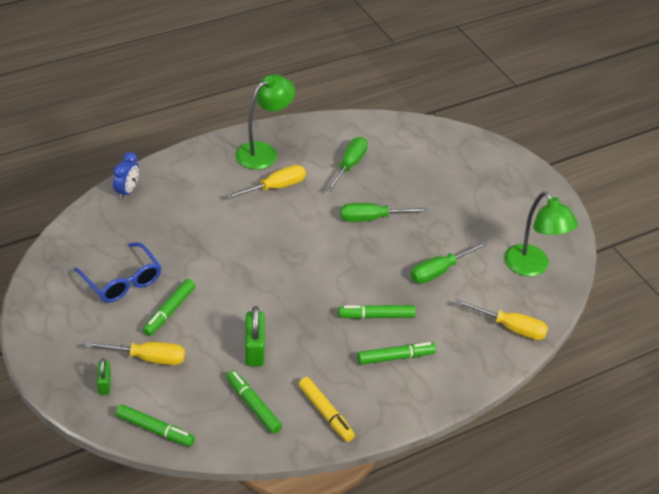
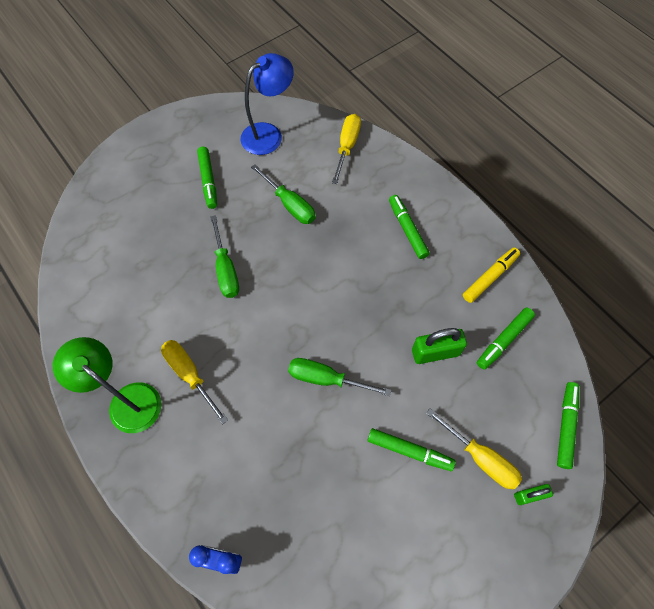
camera: 95 degrees left, 20 degrees up
blue glasses [74,242,161,303] -> none
yellow screwdriver [85,342,185,365] -> yellow screwdriver turned 135 degrees clockwise [426,408,522,489]
green screwdriver [326,137,368,192] -> green screwdriver moved to [288,358,391,396]
green marker [338,305,416,319] -> green marker moved to [197,147,217,209]
green lamp [505,192,578,276] -> blue lamp [241,53,294,155]

